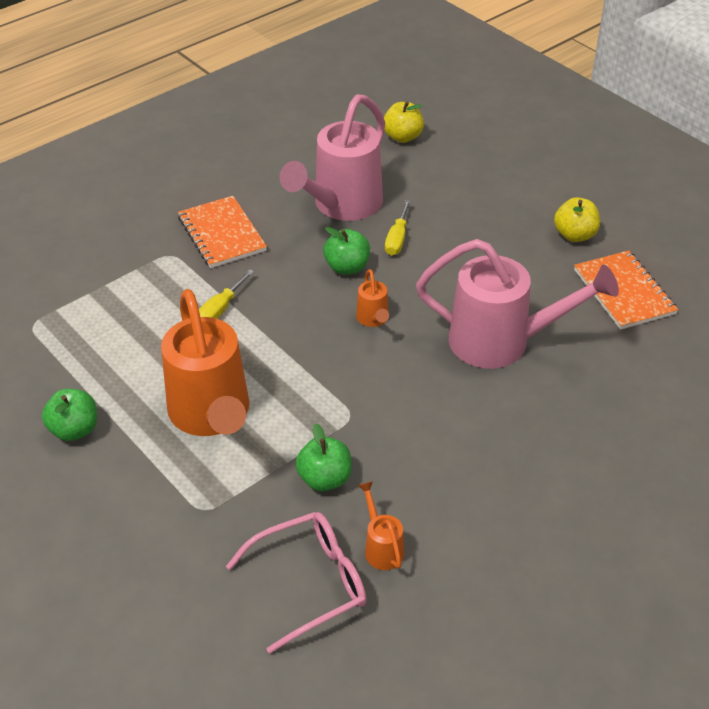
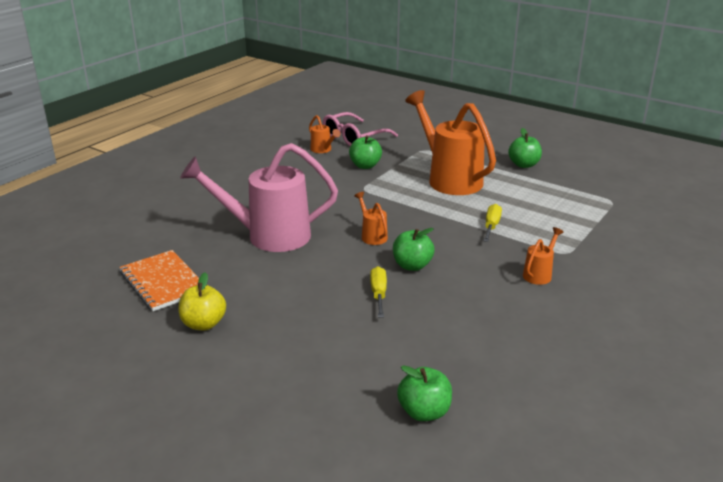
camera: 165 degrees right, 15 degrees down
orange notebook [178,196,267,268] -> orange watering can [523,227,564,285]
pink watering can [280,94,385,221] -> none
yellow apple [384,102,424,143] -> green apple [397,365,452,421]

